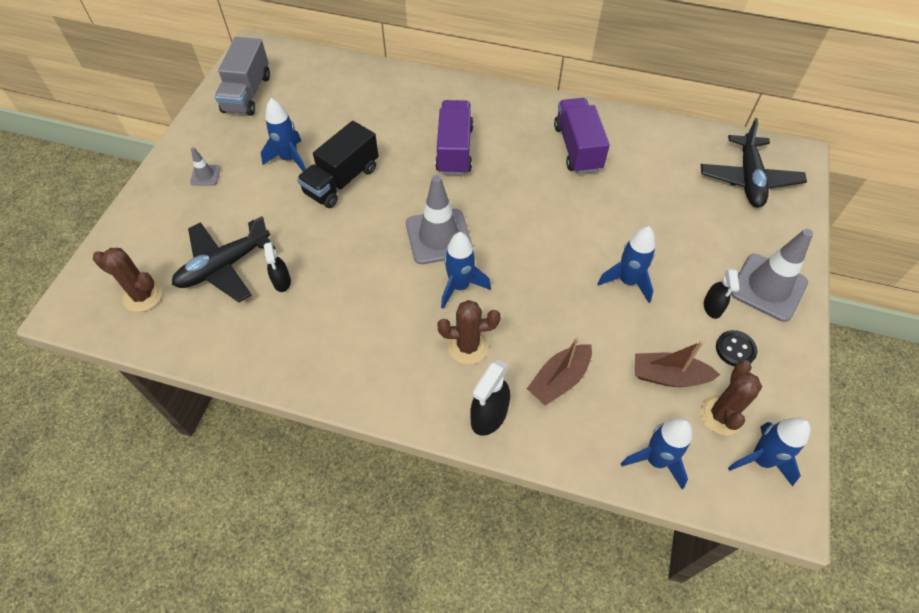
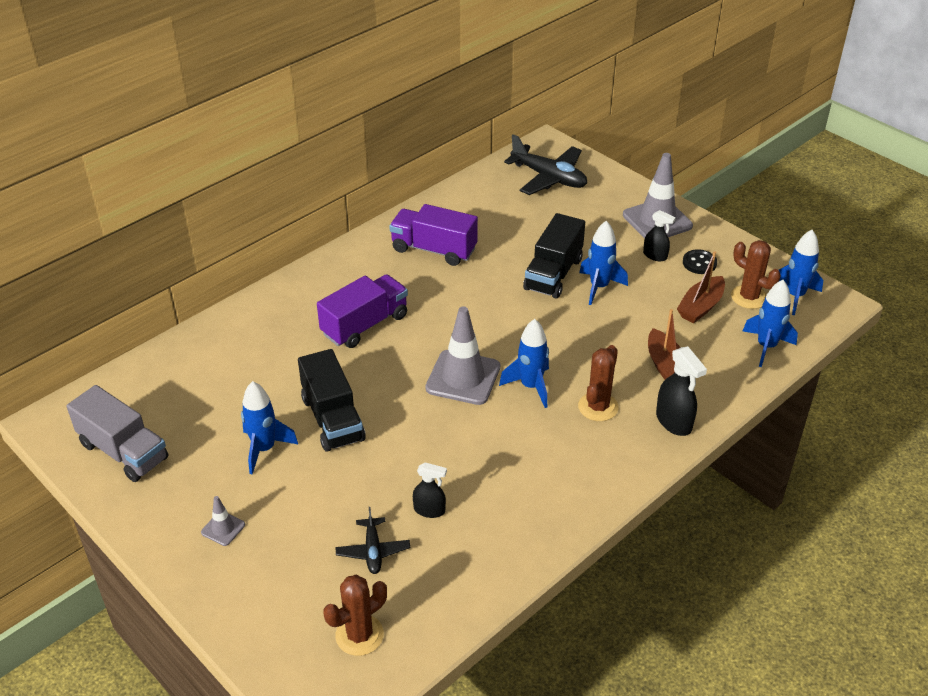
camera: 60 degrees left, 15 degrees down
black plane [172,216,276,302] -> black plane [335,507,410,574], size x0.55
purple truck [435,100,473,175] -> purple truck turned 105 degrees clockwise [317,274,408,348]
none -> black truck [523,213,585,299]

